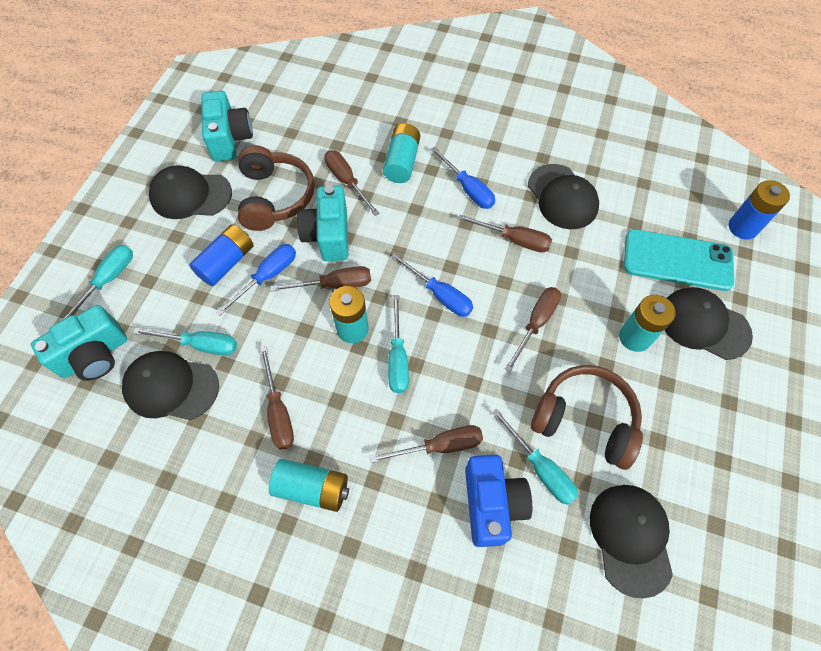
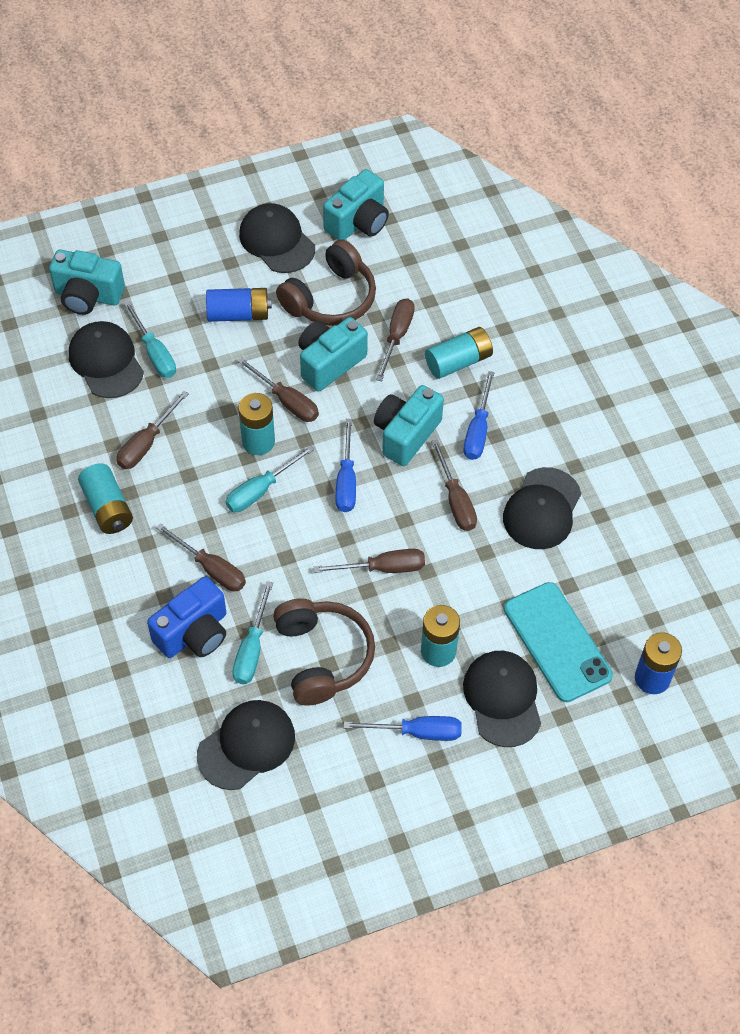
camera: 50 degrees right, 5 degrees down
turquoise screwdriver [61,245,133,321] -> none
blue screwdriver [216,244,296,315] -> blue screwdriver moved to [344,716,462,741]
none -> turquoise camera [374,385,444,466]

